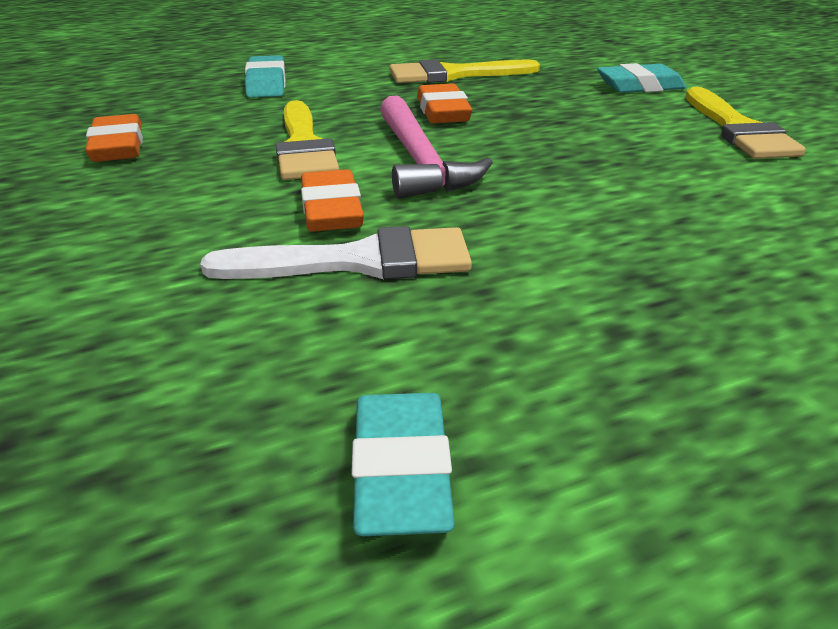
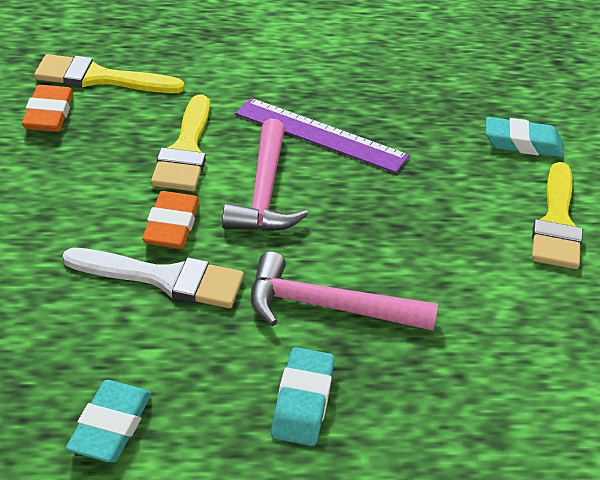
camera: 15 degrees right, 5 degrees up
turquoise eraser [245,55,286,98] -> turquoise eraser moved to [271,347,335,446]
yellow brush [389,59,540,83] -> yellow brush moved to [34,54,184,93]
orange eraser [417,83,472,123] -> purple ruler [235,98,410,173]
none -> pink hammer [251,251,438,331]

